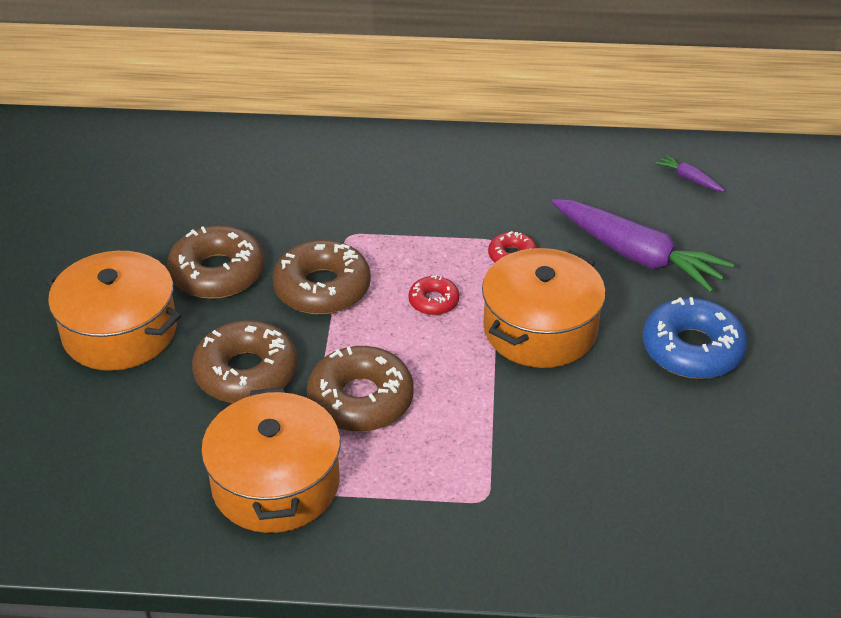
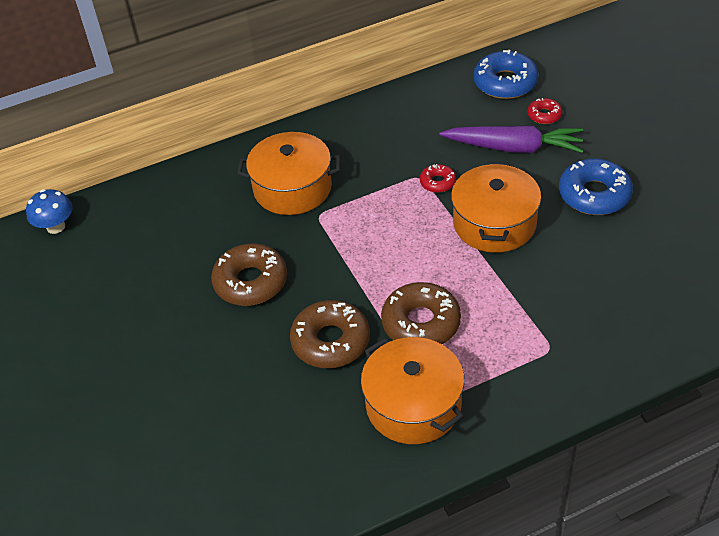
camera: 25 degrees left, 5 degrees up
orange pot [46,251,181,371] -> orange pot moved to [237,132,341,215]
brown donut [272,240,371,314] -> none
red donut [408,275,459,315] -> red donut moved to [527,98,562,124]
purple carrot [655,154,725,192] -> blue donut [473,50,539,99]
none -> blue mushroom [26,189,73,234]

